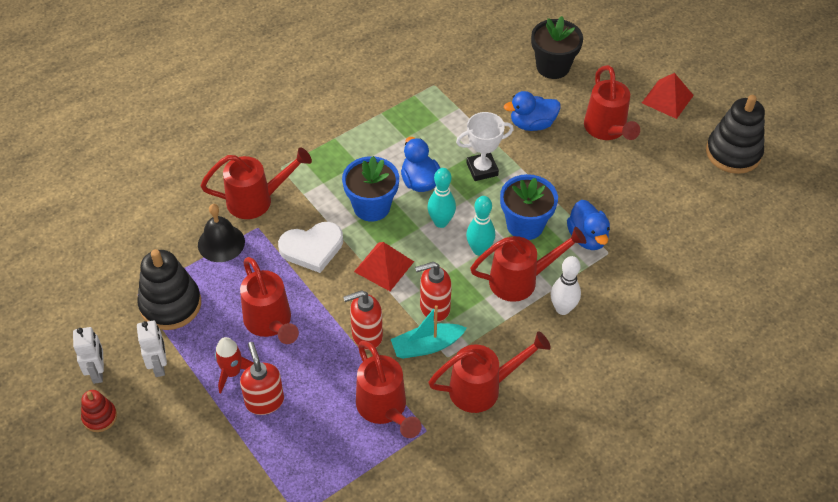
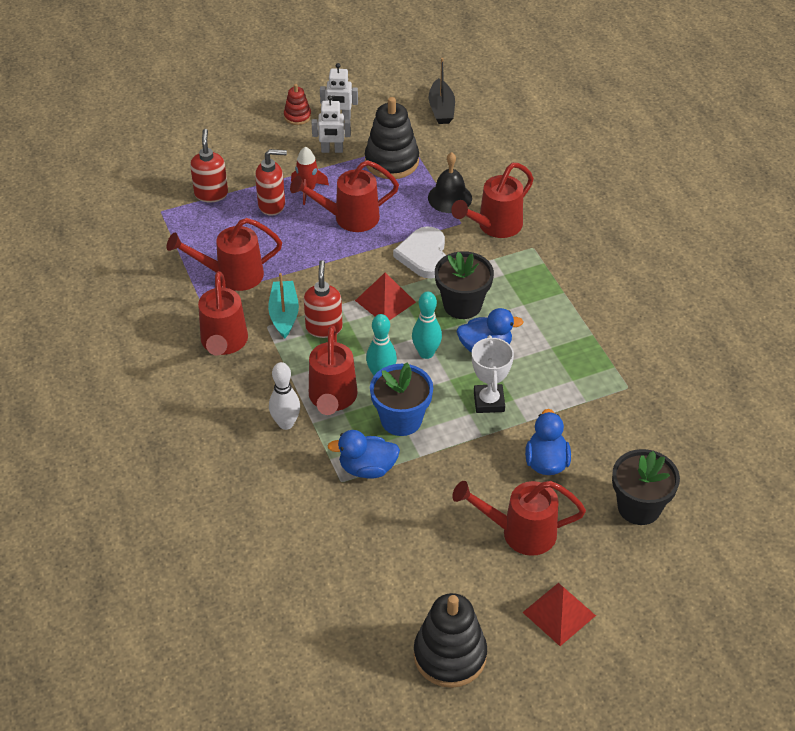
camera: 105 degrees right, 5 degrees down
red watering can [201,147,312,219] -> red watering can turned 45 degrees clockwise [451,163,534,238]
blue flower pot [342,156,399,221] -> black flower pot [435,251,494,319]
red soap dispenser [343,290,383,350] -> red soap dispenser moved to [190,129,228,202]
none -> black boat [429,58,455,124]

